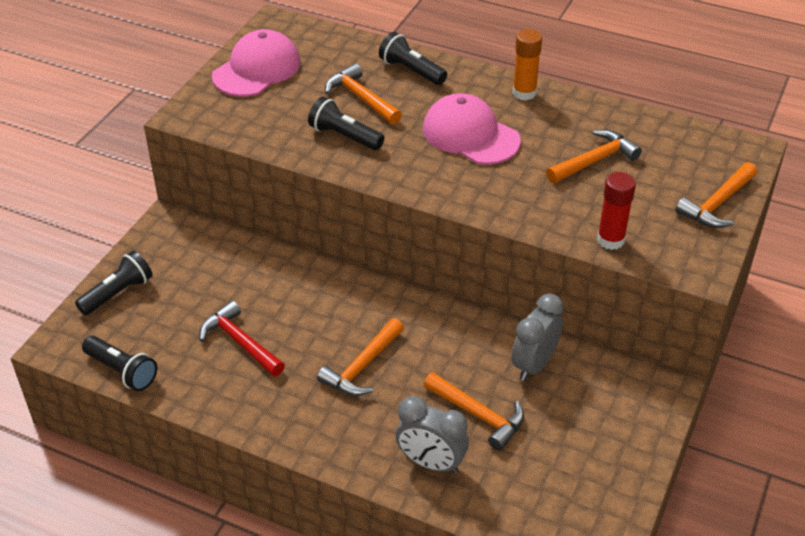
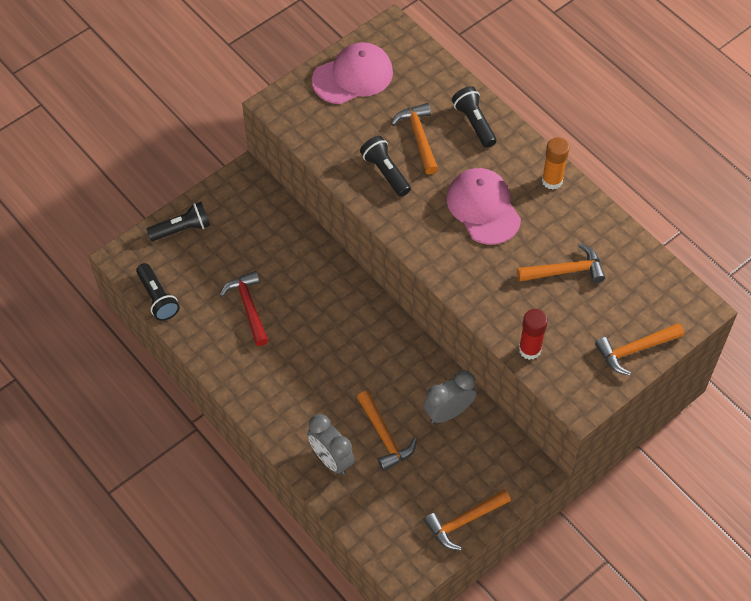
camera: 25 degrees right, 15 degrees up
orange hammer [317,318,404,396] -> orange hammer moved to [424,489,511,550]

